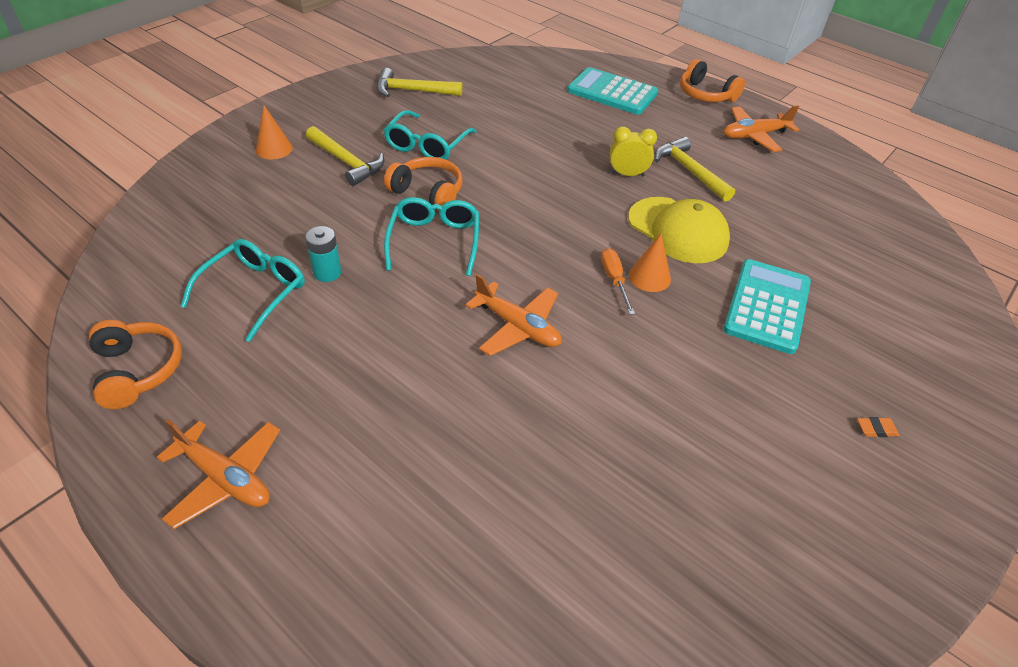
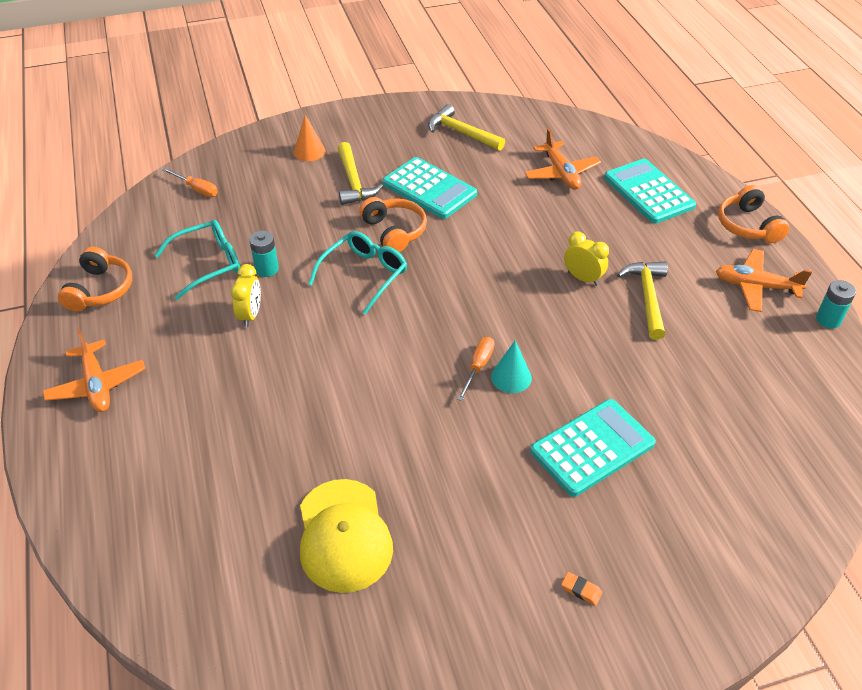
camera: 35 degrees right, 0 degrees up
turquoise glasses [384,110,476,160] -> turquoise calculator [383,157,477,219]
orange plane [465,274,561,356] -> orange plane moved to [524,129,601,189]
yellow cap [628,197,730,263] -> yellow cap moved to [300,479,393,593]
orange cone [629,233,671,292] -> turquoise cone [491,341,532,393]
none -> orange screwdriver [162,168,218,197]
none -> yellow clock [231,264,261,327]
none -> turquoise battery [816,280,856,329]

